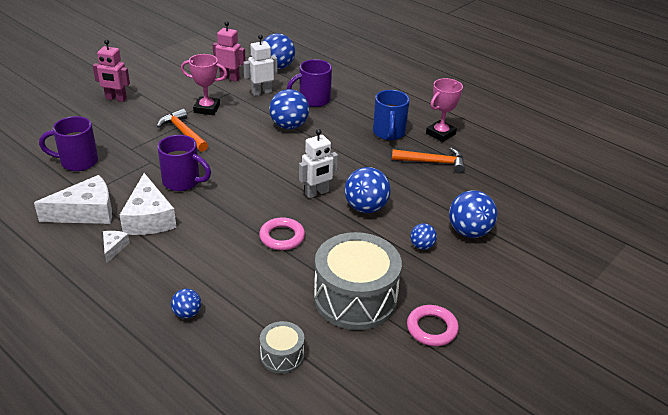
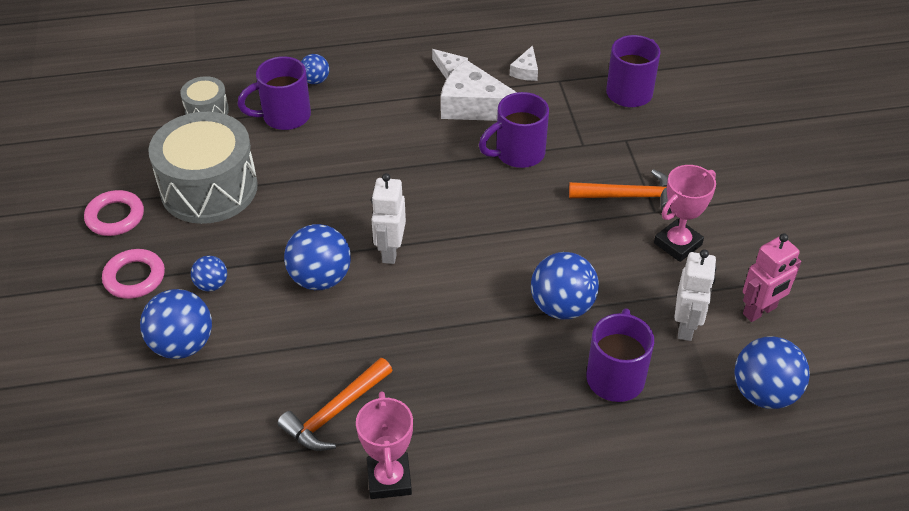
camera: 130 degrees right, 10 degrees up
white cheese [34,175,112,224] -> white cheese [510,45,538,81], size x0.48
pink robot [93,39,130,102] -> none
pink ring [259,217,305,250] -> pink ring moved to [102,249,165,299]
blue mug [373,90,410,140] -> none
none -> purple mug [237,56,311,130]

